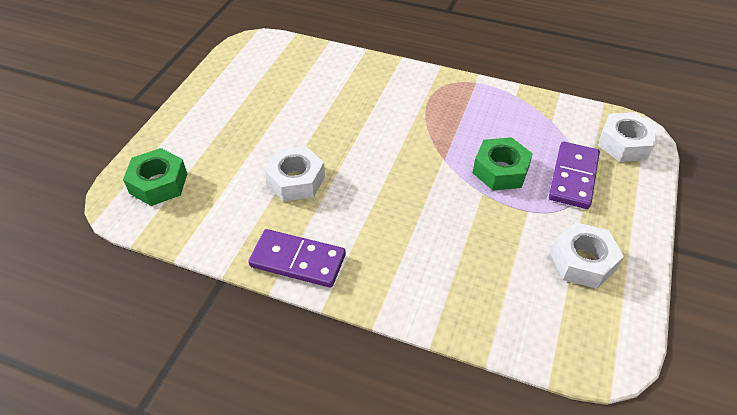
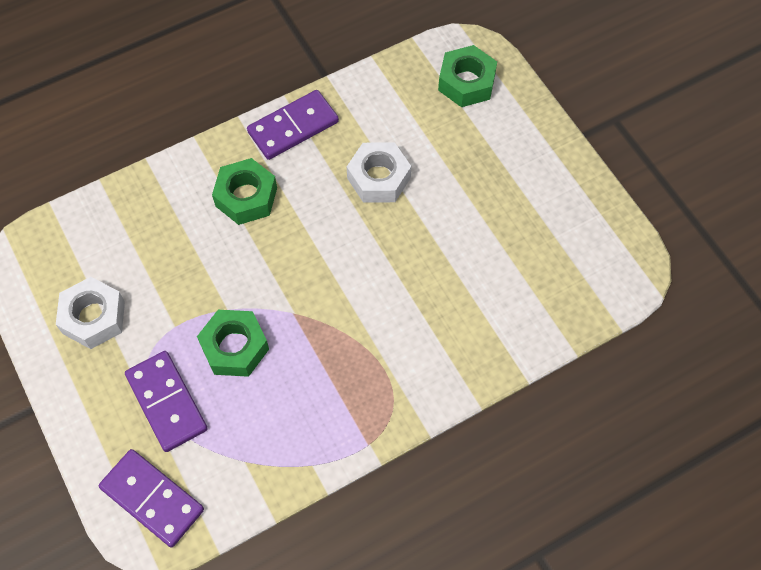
camera: 130 degrees right, 15 degrees up
white nut [598,112,659,162] -> purple domino [99,449,204,547]
none -> green nut [212,158,277,225]

